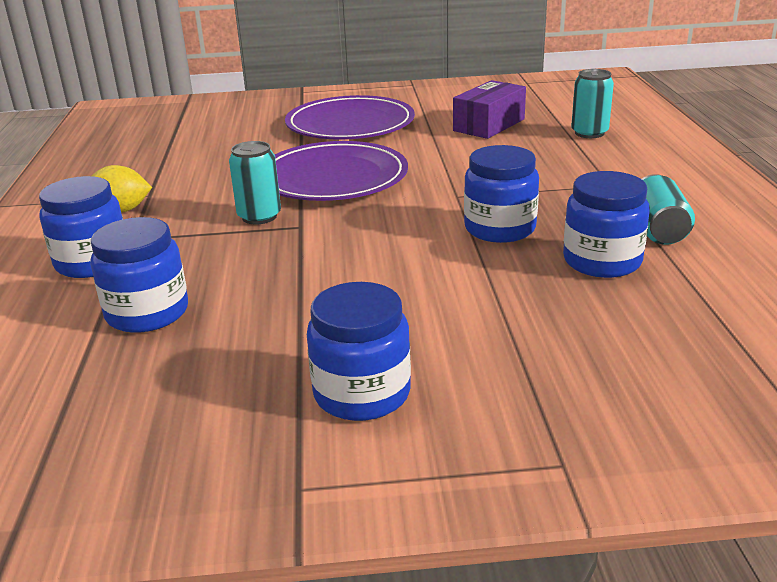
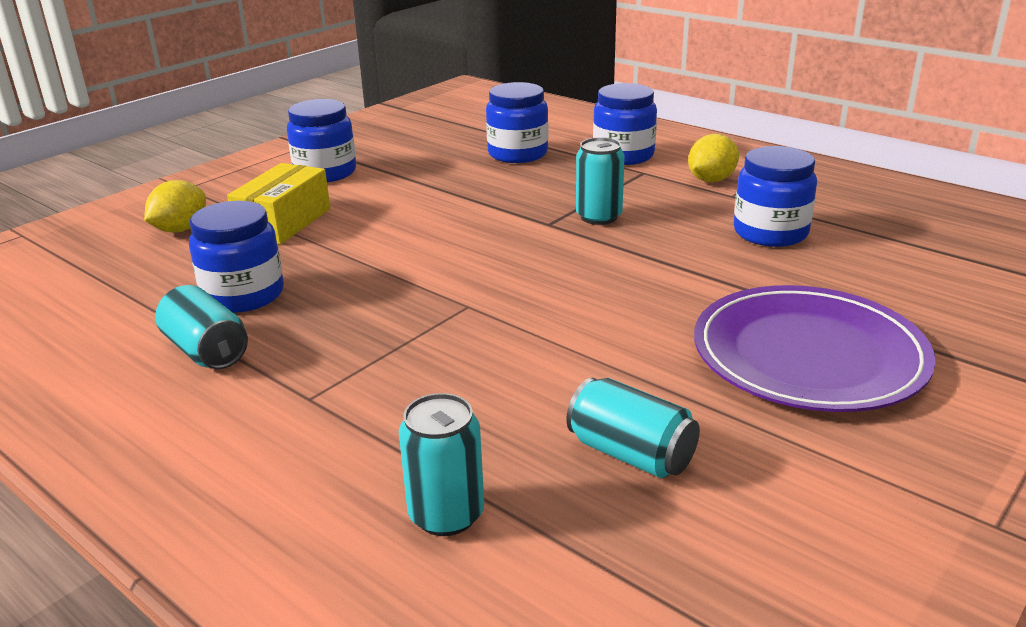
camera: 135 degrees right, 0 degrees up
purple plate [275,141,408,201] -> none
purple box [453,80,526,139] -> turquoise can [567,377,700,478]
blue jar [464,145,539,243] -> blue jar moved to [734,146,817,247]
none -> yellow lemon [144,180,206,233]
none -> yellow box [227,163,331,244]

